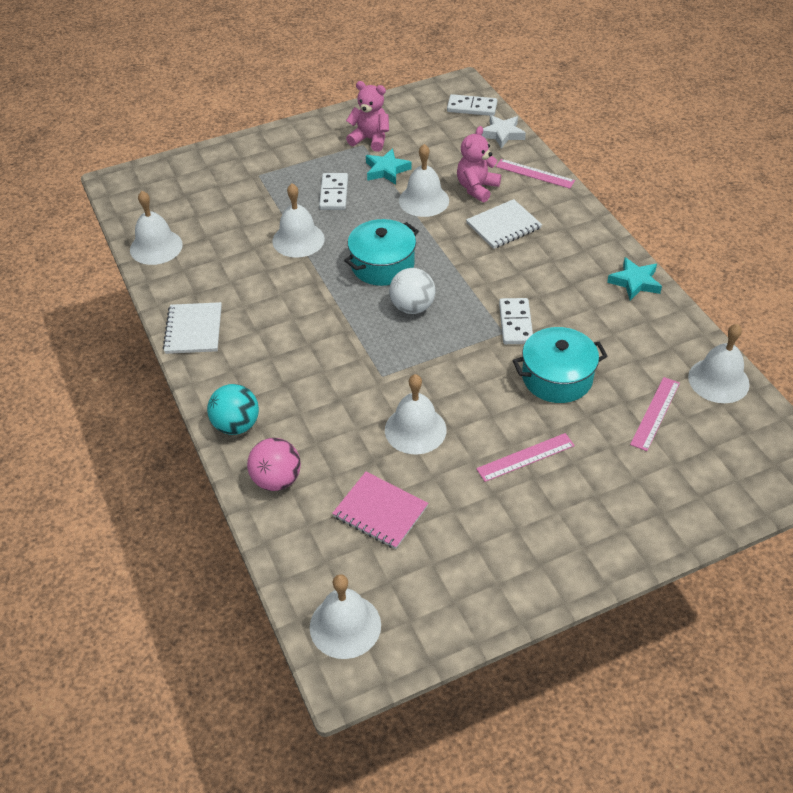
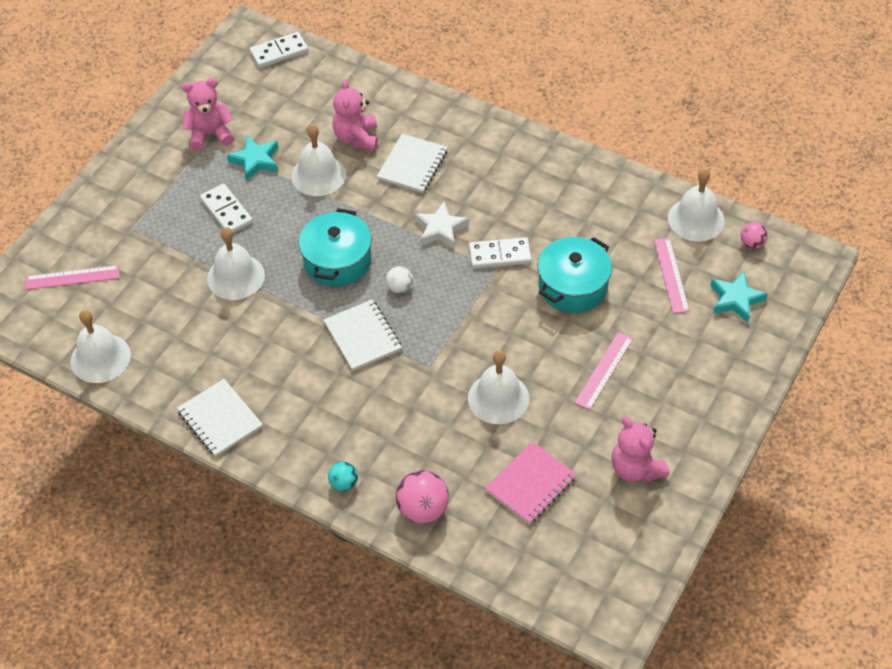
camera: 35 degrees left, 5 degrees up
turquoise ball [207,384,259,435] -> turquoise ball [328,461,358,491], size x0.57
white bell [310,574,381,659] -> none
pink notebook [332,472,428,549] -> pink notebook turned 45 degrees counterclockwise [485,441,577,524]
white ball [389,268,435,314] -> white ball [386,266,413,293], size x0.57
white star [482,115,526,149] -> white star moved to [414,202,469,248]
pink ruler [496,159,575,189] -> pink ruler moved to [25,265,119,290]
white domino [499,298,533,344] -> white domino turned 60 degrees counterclockwise [469,237,532,269]
turquoise star [607,257,662,300] -> turquoise star moved to [710,272,767,323]
none -> white notebook [324,299,402,371]
none -> pink teddy bear [611,416,669,482]
none -> pink ball [740,222,768,249]

